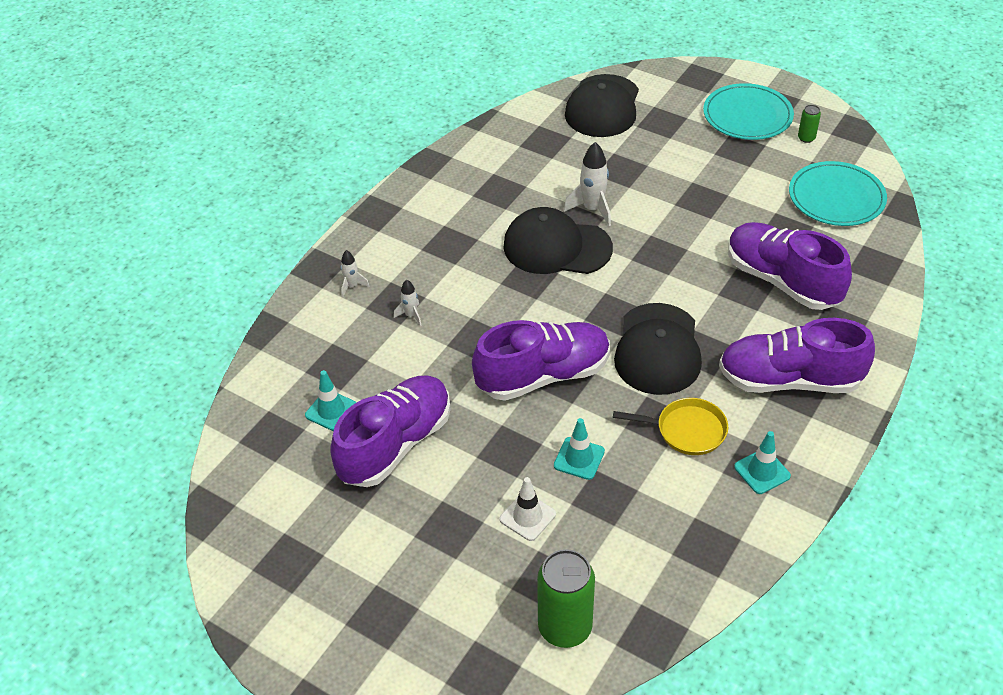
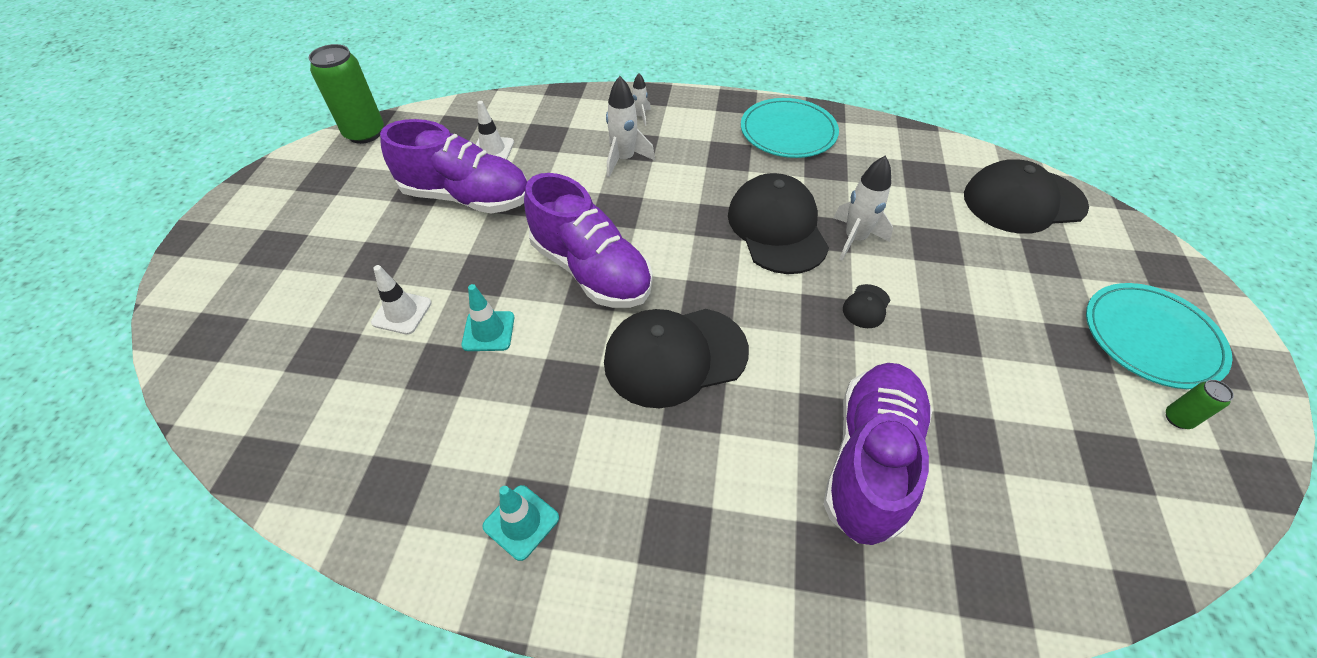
camera: 65 degrees right, 5 degrees up
turquoise traffic cone [305,370,357,431] -> white traffic cone [476,101,514,160]
white rocket [394,280,422,326] -> white rocket [606,76,655,177], size x1.80
green can [537,549,595,648] -> green can moved to [309,44,384,144]
yellow pan [613,398,728,455] -> none
purple shoe [719,318,875,393] -> none
turquoise plate [789,161,887,226] -> turquoise plate moved to [741,98,839,158]
none -> black cap [843,284,890,328]

